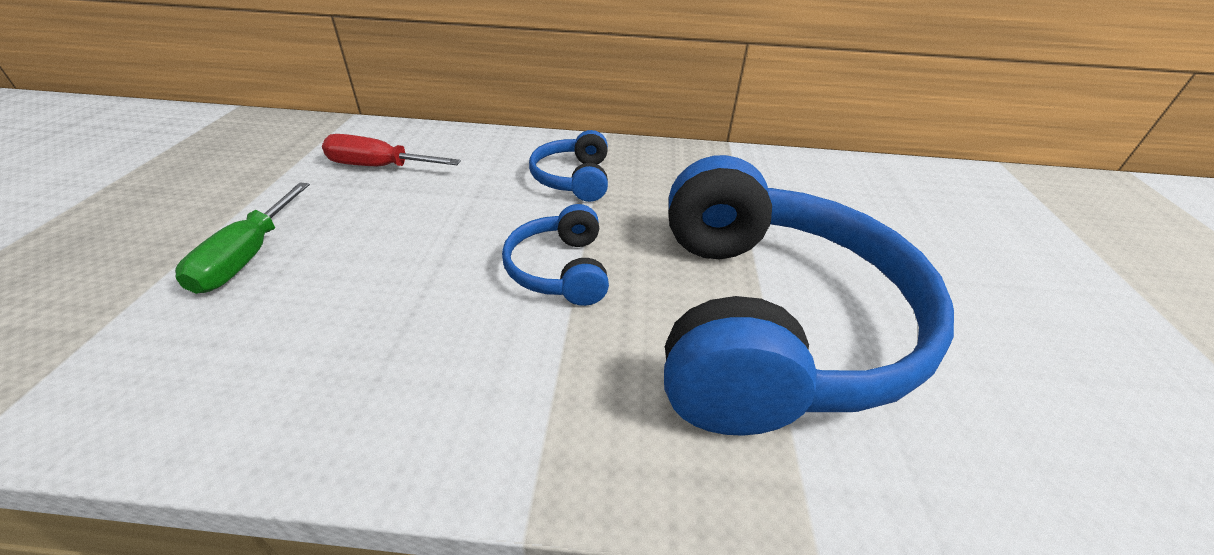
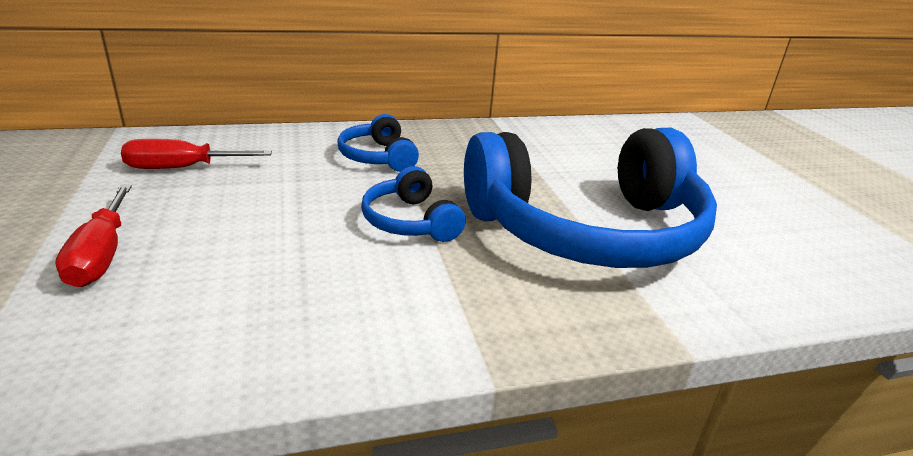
camera: 20 degrees left, 10 degrees down
green screwdriver [175,182,310,294] -> red screwdriver [55,185,132,287]
blue headphones [664,155,954,436] -> blue headphones turned 90 degrees clockwise [464,128,717,268]

